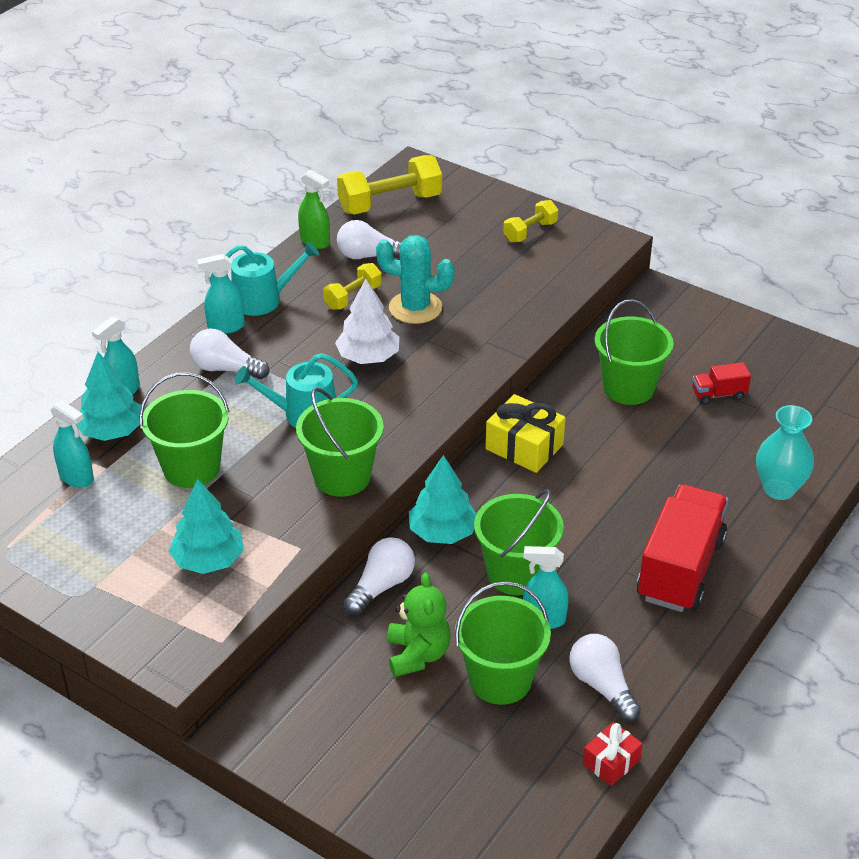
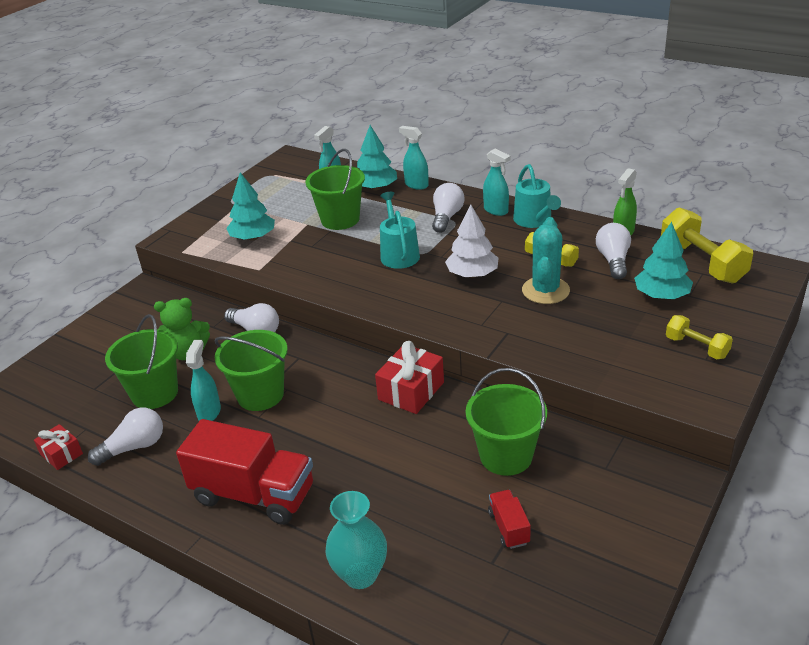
camera: 90 degrees right, 5 degrees down
turquoise spray bottle [197,254,245,334] -> turquoise spray bottle turned 150 degrees clockwise [483,148,511,216]
green bucket [296,388,384,497] -> none
turquoise tree [409,455,476,544] -> turquoise tree moved to [634,222,693,299]
yellow gift [485,394,566,473] -> red gift [375,341,444,414]

